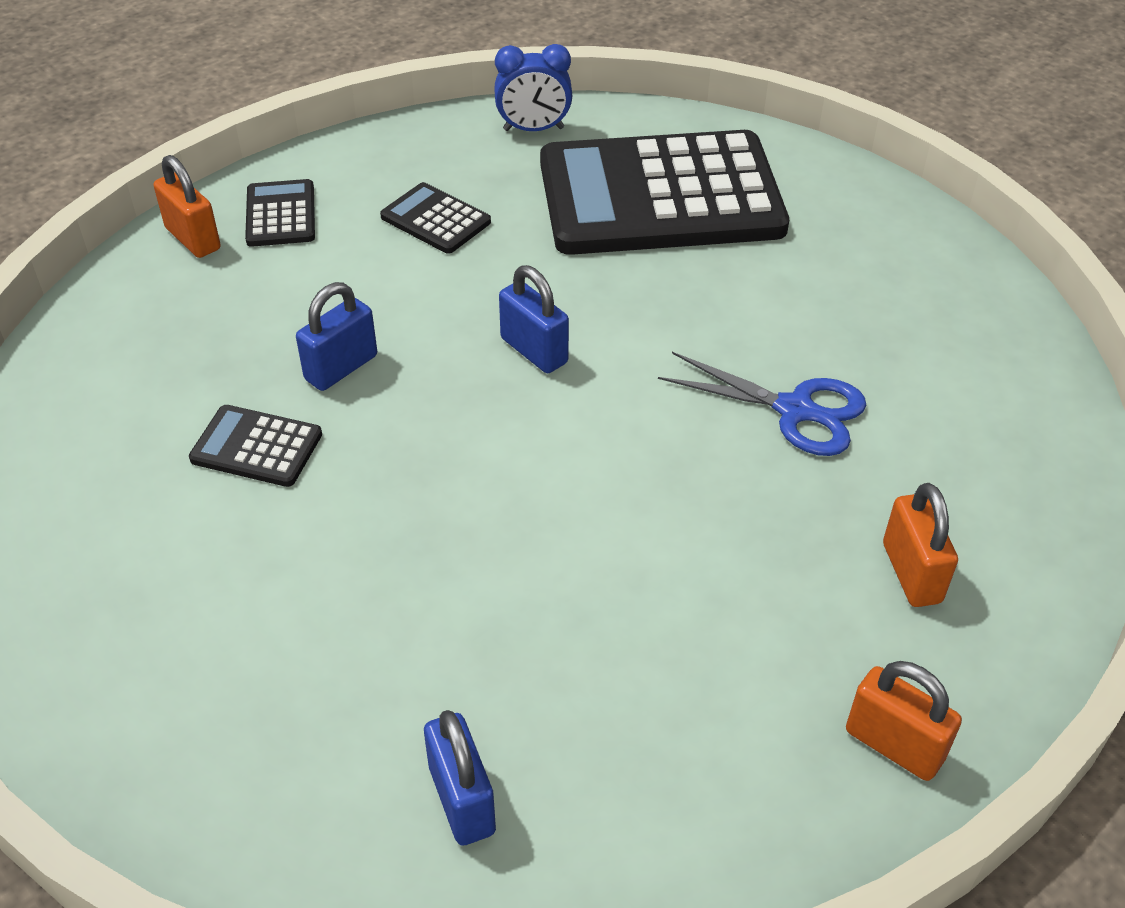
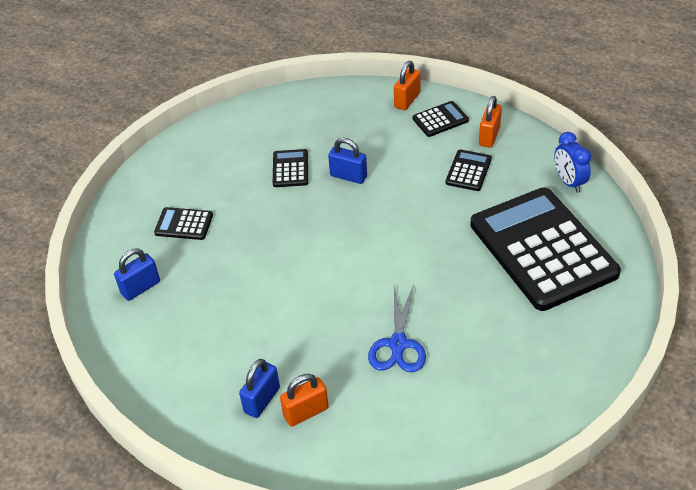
camera: 75 degrees right, 0 degrees up
blue padlock [499,265,569,373] -> blue padlock moved to [239,359,280,418]
orange padlock [846,661,962,781] -> orange padlock moved to [479,96,502,148]
none -> black calculator [154,207,213,240]

